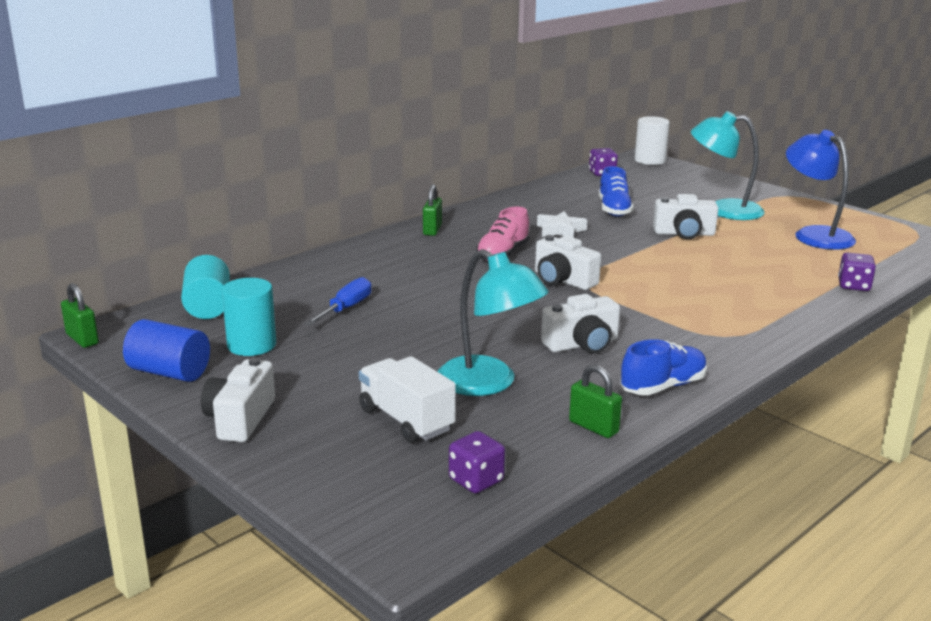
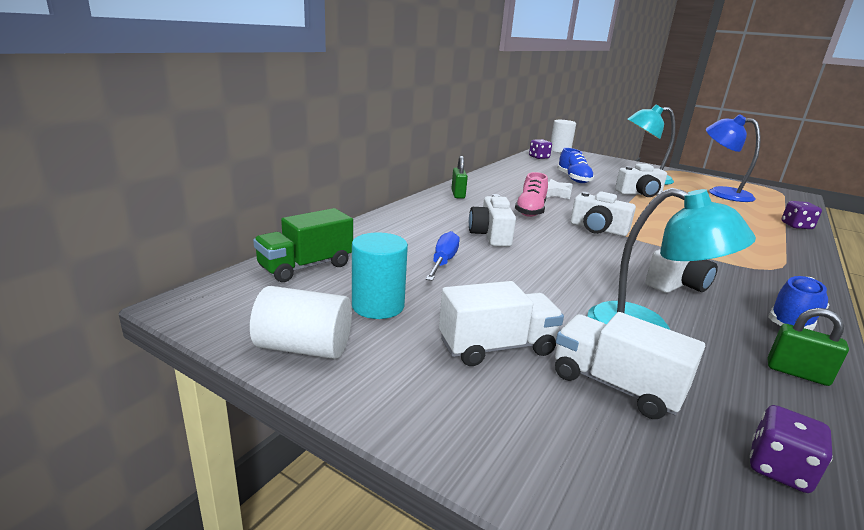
camera: 15 degrees left, 0 degrees up
green padlock [61,283,99,348] -> none
blue cylinder [123,319,210,382] -> white cylinder [250,286,352,359]
turquoise cylinder [181,255,230,319] -> green truck [253,208,353,282]
white camera [201,357,275,442] -> white camera moved to [469,194,516,247]
none -> white truck [439,281,564,366]

